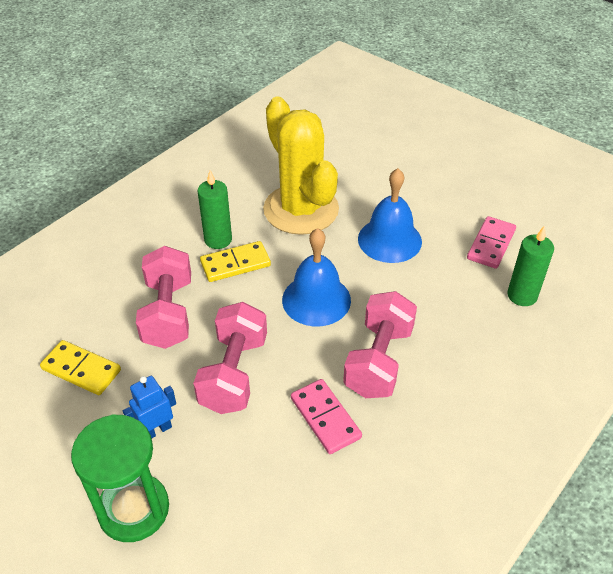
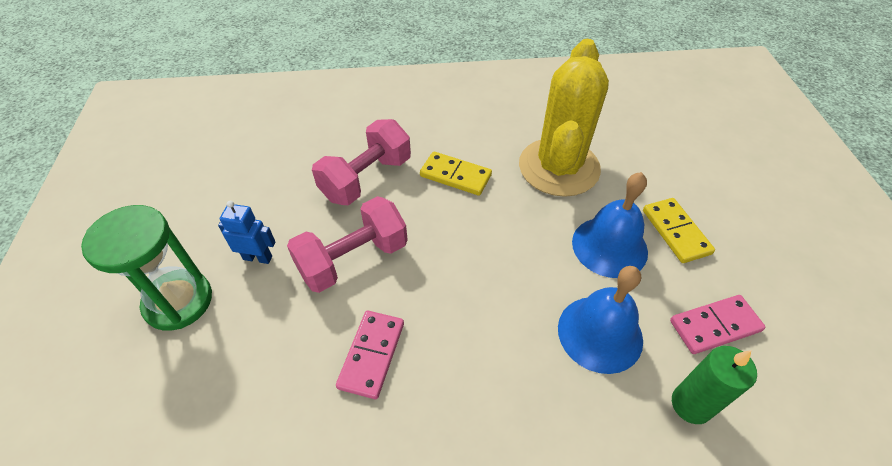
camera: 45 degrees right, 5 degrees up
yellow domino [40,340,121,395] -> yellow domino moved to [643,198,715,263]
green candle [197,171,232,249] -> none
blue bell [282,228,351,326] -> blue bell moved to [558,266,643,374]
pink dumbbell [343,291,417,398] -> none

